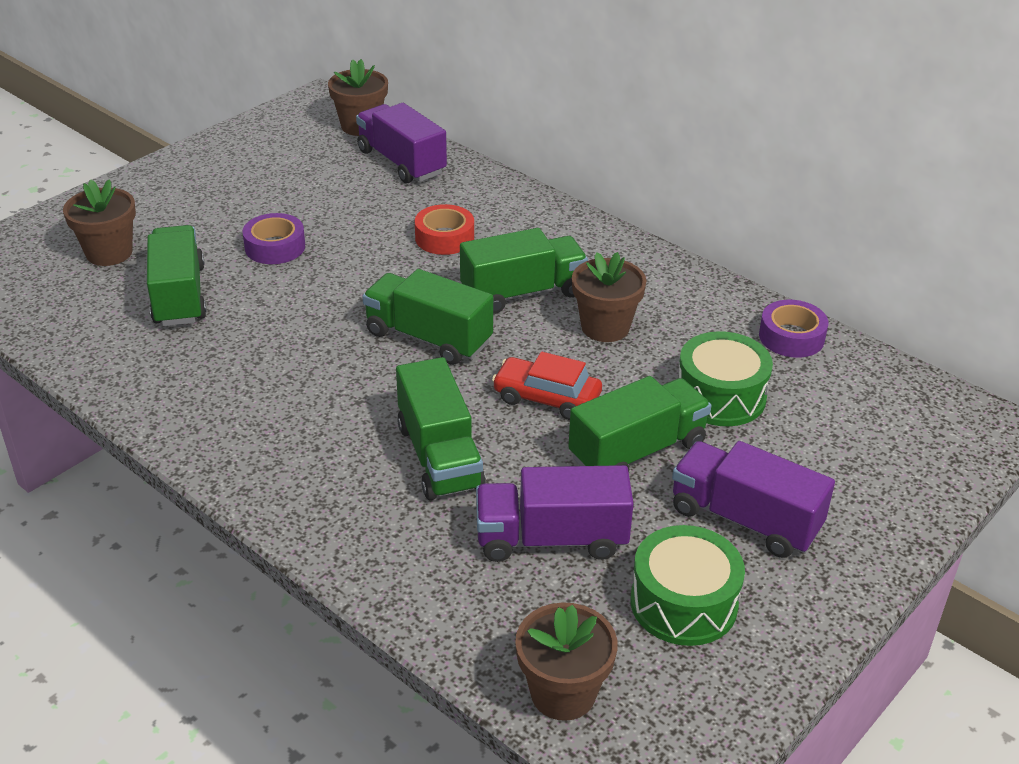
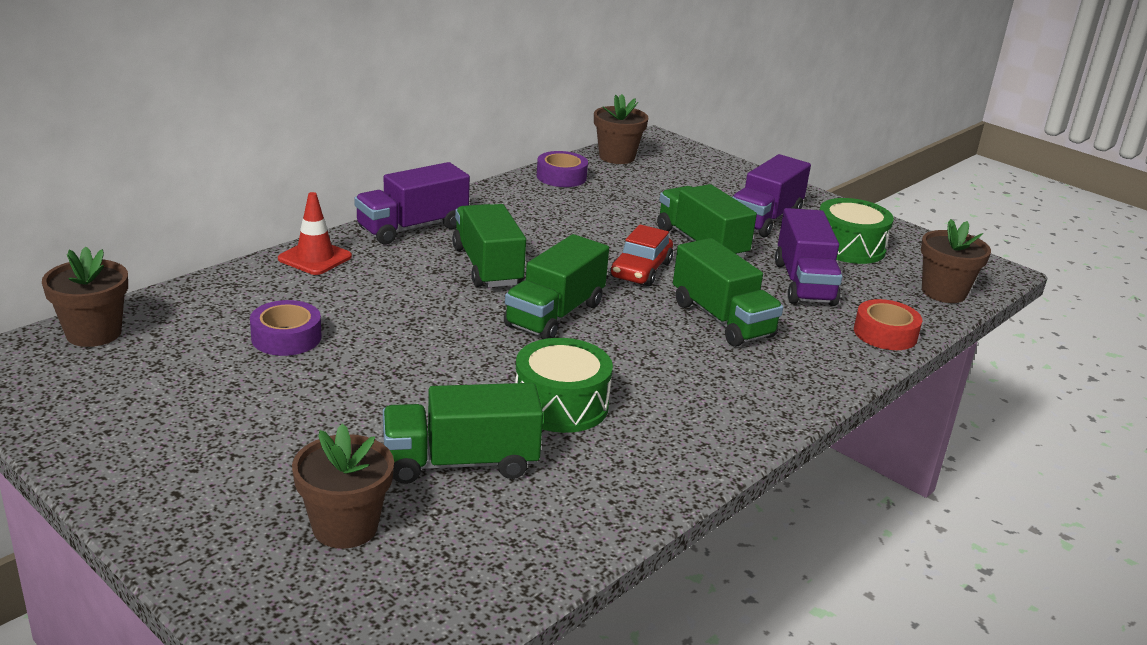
camera: 90 degrees left, 10 degrees down
purple tape [243,213,305,264] -> purple tape moved to [250,300,322,356]
purple truck [356,103,447,183] -> purple truck moved to [354,162,470,244]
green truck [396,357,486,500] -> green truck turned 75 degrees clockwise [673,238,783,347]
red tape [415,204,474,255] -> red tape moved to [854,299,922,350]
brown flower pot [572,252,646,342] -> brown flower pot moved to [594,94,648,164]
green drum [679,331,773,426] -> green drum moved to [515,338,613,433]
none -> red traffic cone [278,192,352,275]

